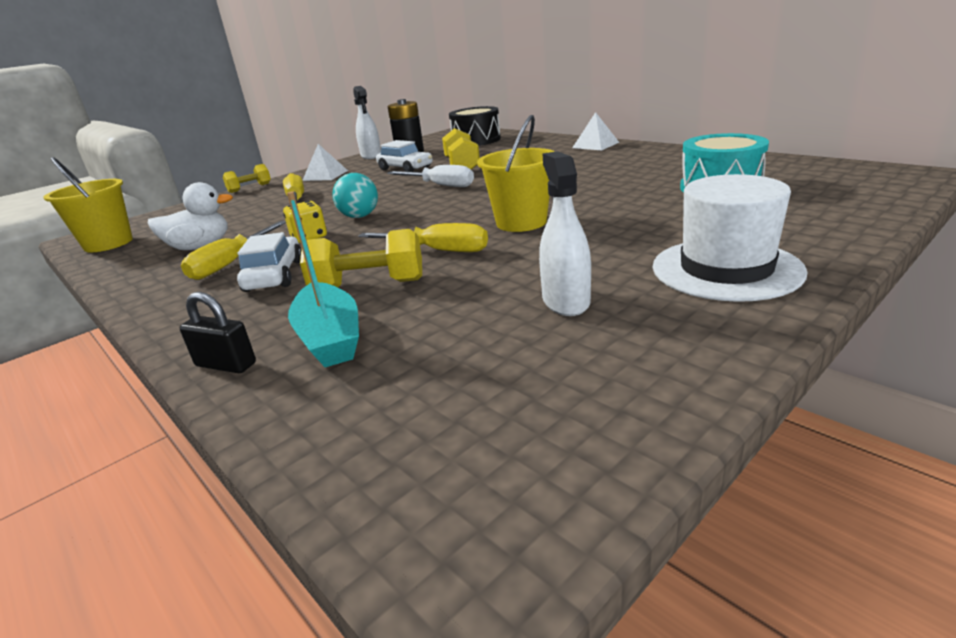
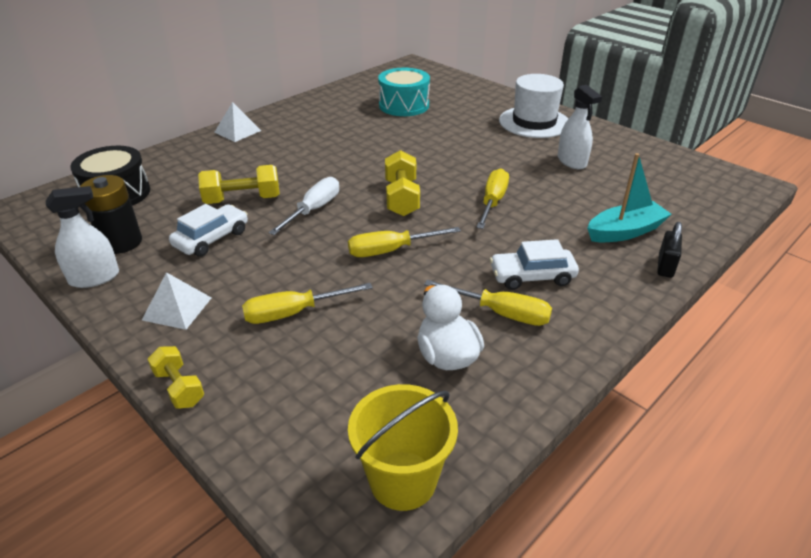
camera: 95 degrees left, 10 degrees up
yellow dice [283,201,327,243] -> none
yellow dumbbell [300,229,422,287] -> yellow dumbbell moved to [385,150,420,216]
turquoise ball [332,173,378,218] -> yellow screwdriver [348,227,461,257]
yellow bucket [477,115,555,232] -> none
white spray bottle [539,151,591,316] -> white spray bottle turned 105 degrees counterclockwise [558,85,602,169]

